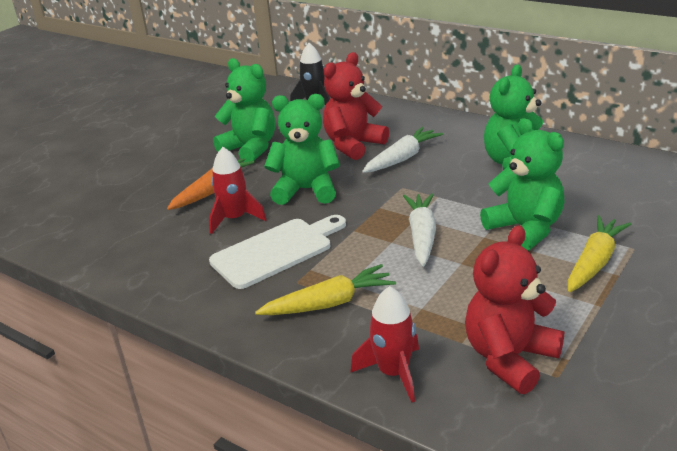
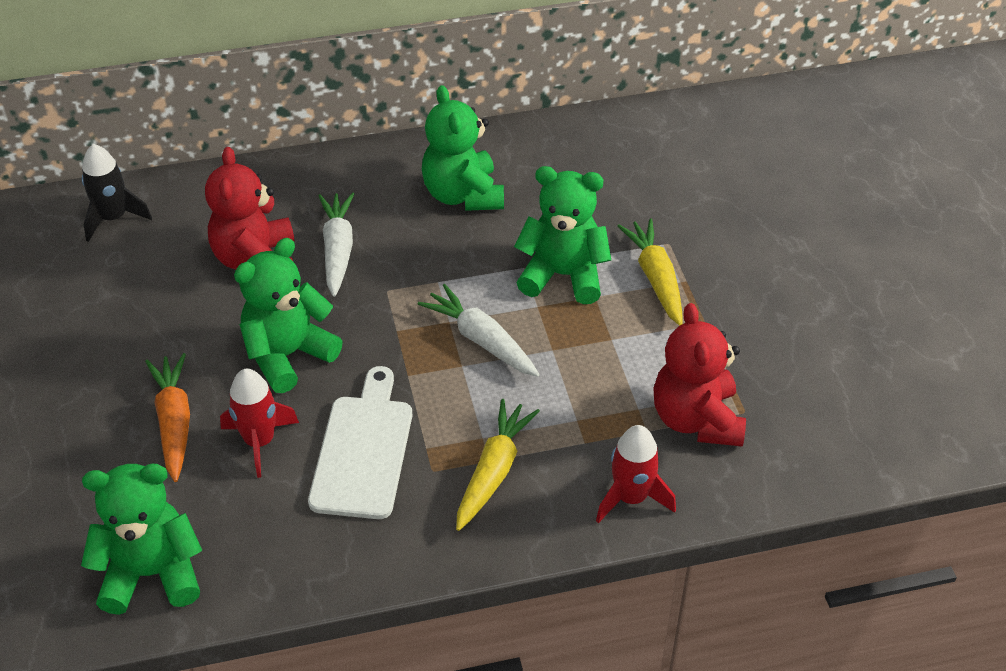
camera: 50 degrees left, 15 degrees up
green teddy bear [213,58,275,162] -> green teddy bear moved to [81,464,202,615]

